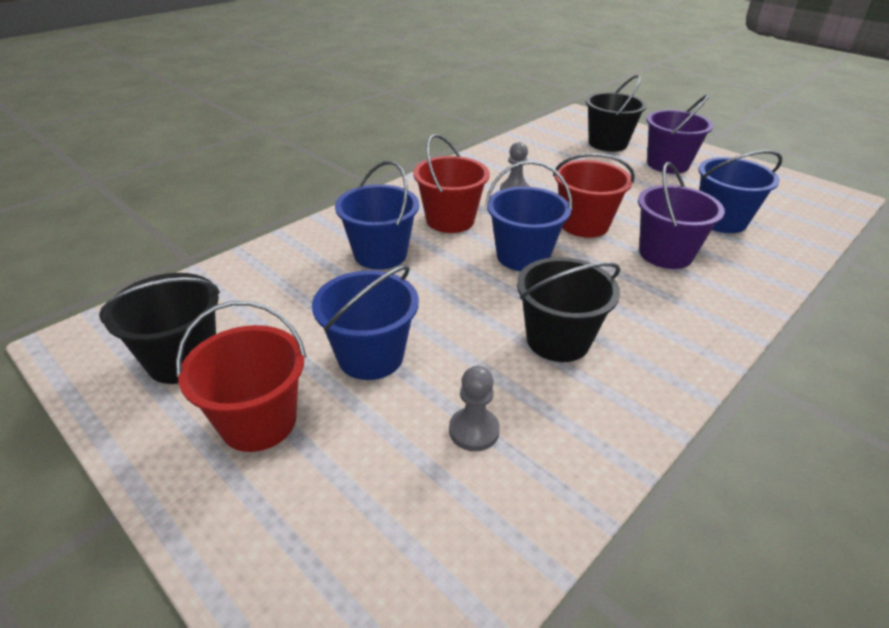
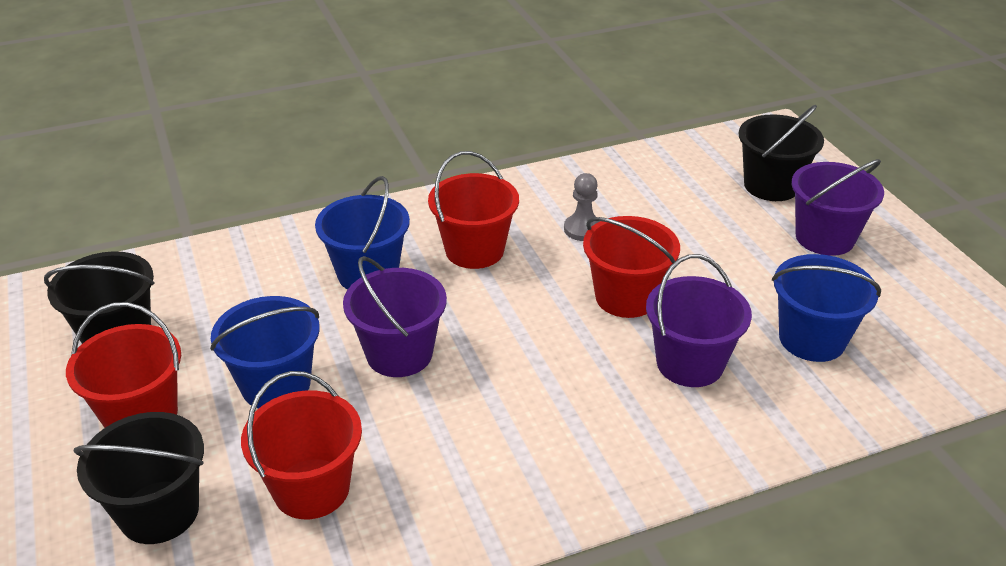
camera: 25 degrees right, 0 degrees up
grey pawn [449,366,500,451] -> red bucket [241,371,362,519]
blue bucket [485,161,572,271] -> none
black bucket [517,257,621,362] -> black bucket moved to [74,412,204,544]
none -> purple bucket [343,256,447,377]

